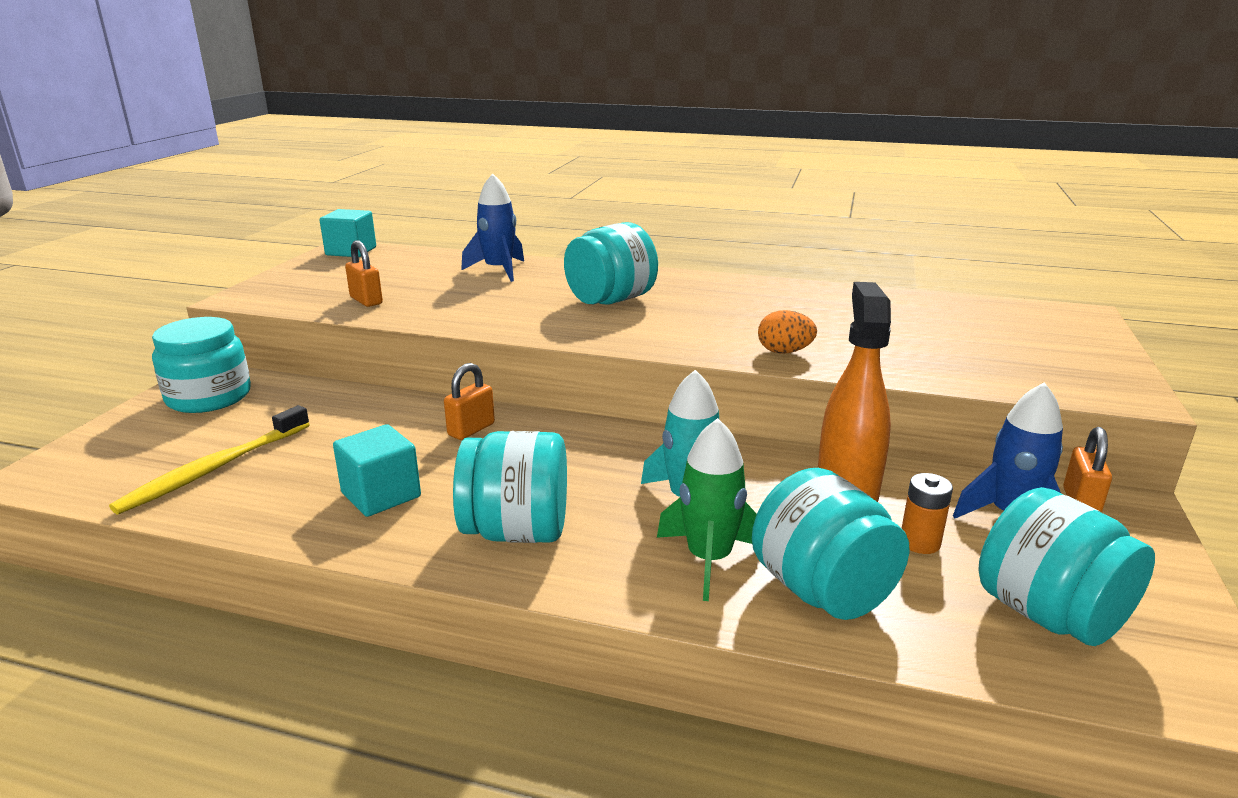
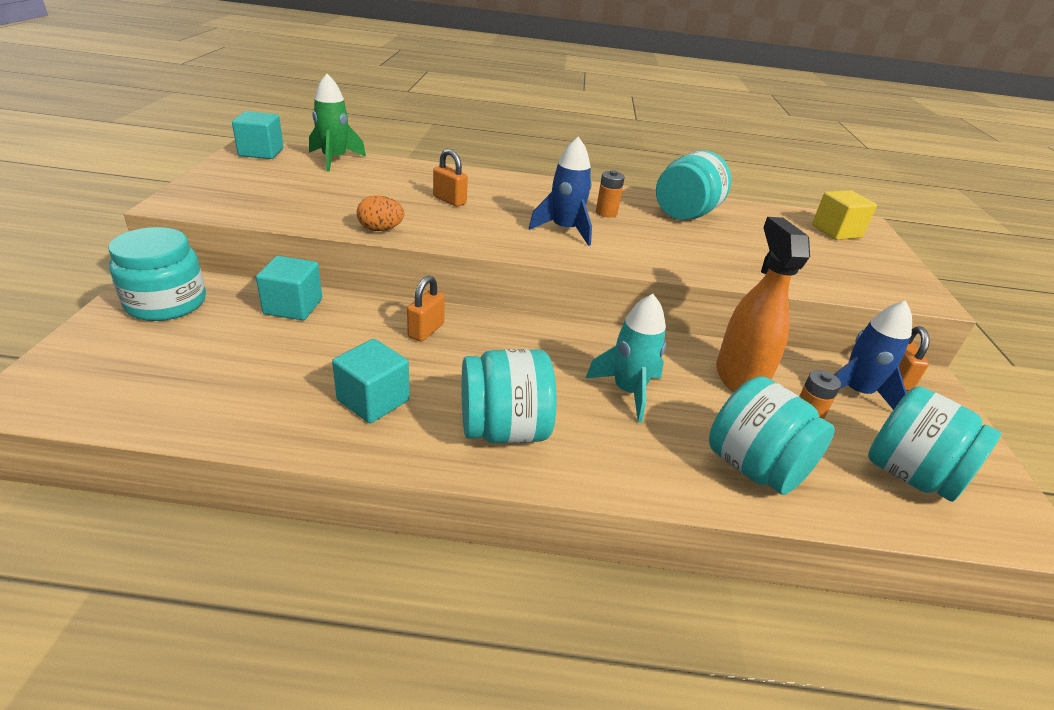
camera: 15 degrees left, 10 degrees up
yellow toothbrush [109,405,310,514] -> none
orange padlock [345,240,383,307] -> orange padlock moved to [433,149,468,207]
blue rocket [461,173,524,282] -> blue rocket moved to [529,137,592,246]
turquoise jar [564,222,658,304] -> turquoise jar moved to [656,150,732,220]
green rocket [657,418,757,601] -> green rocket moved to [309,74,366,172]
orange egg [758,310,817,354] -> orange egg moved to [357,195,404,231]
none -> turquoise cube [256,256,322,320]
none -> orange battery [596,170,625,217]
none -> yellow cube [812,190,877,240]

